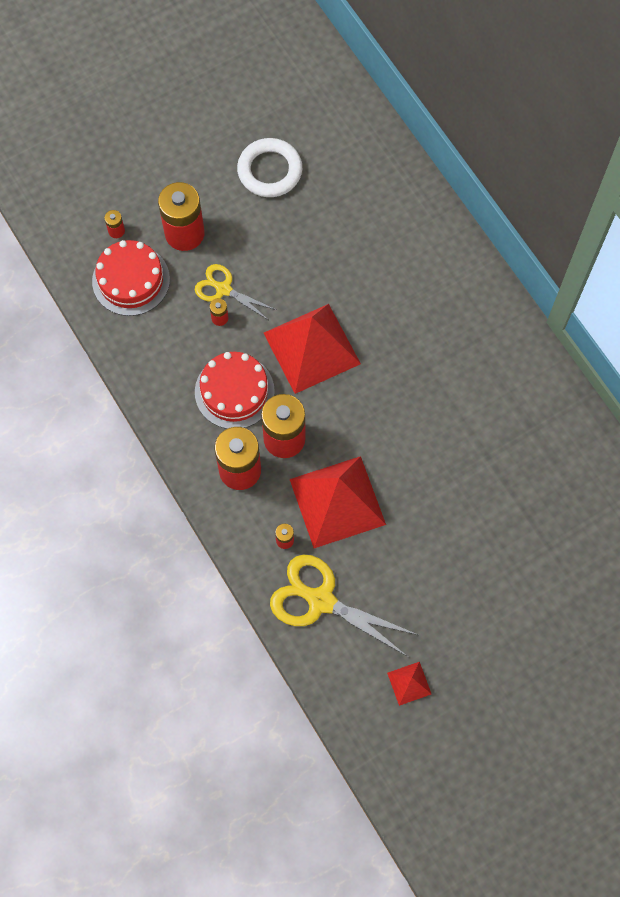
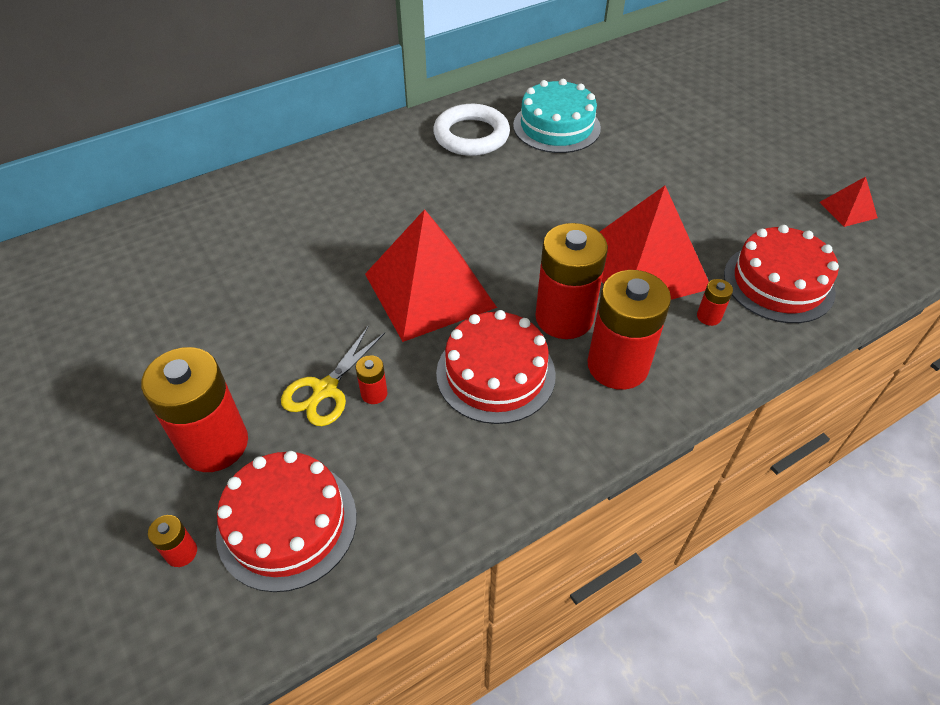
camera: 90 degrees left, 20 degrees down
white ring [237,138,302,197] -> white ring moved to [433,104,510,156]
yellow scissors [270,555,418,657] -> red cake [724,225,839,323]
none -> turquoise cake [513,79,601,153]

